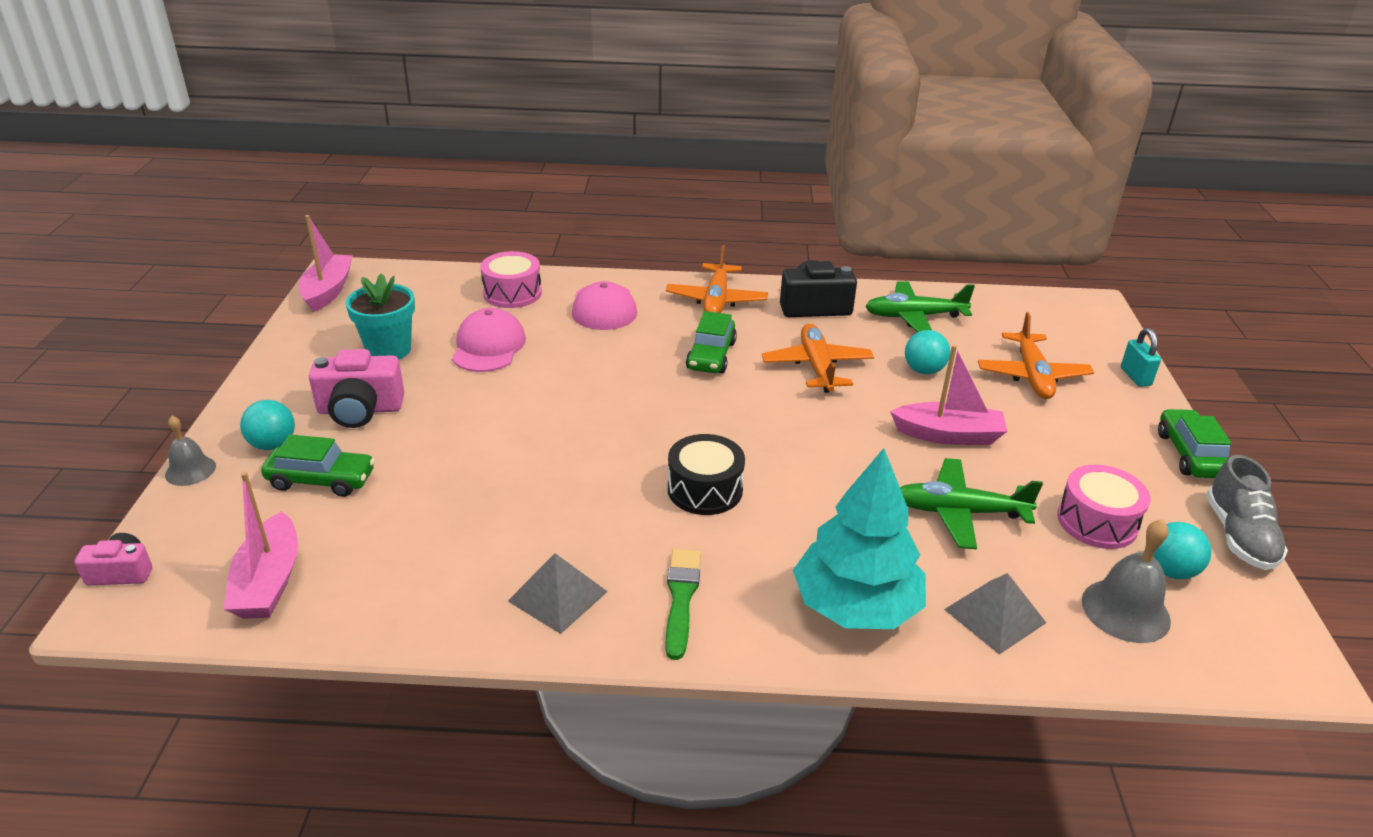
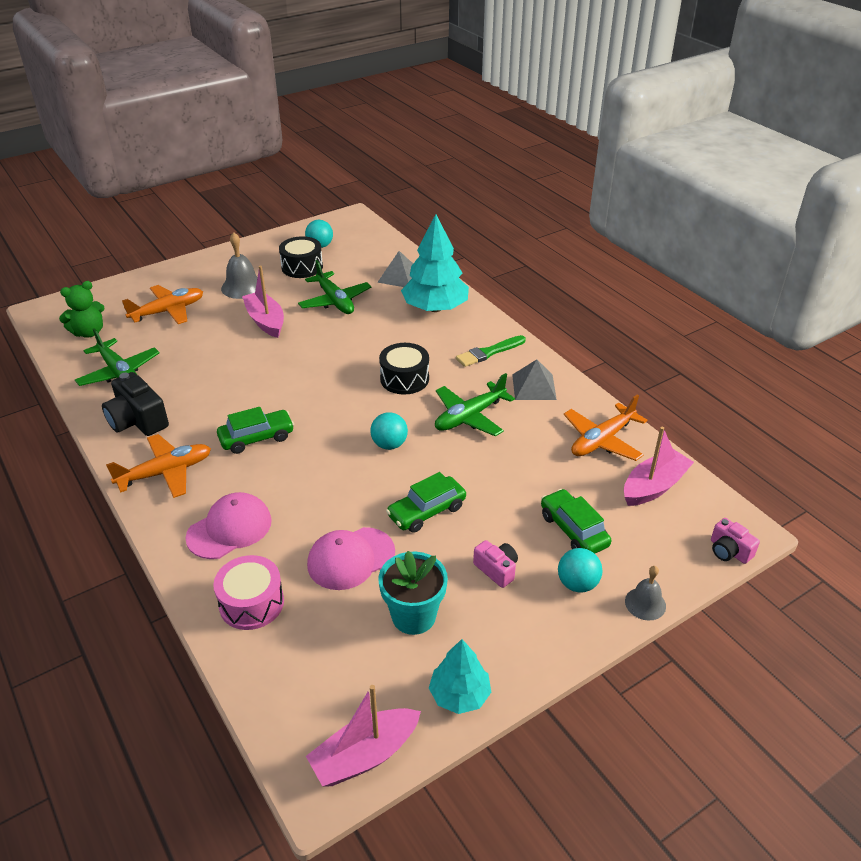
camera: 125 degrees left, 5 degrees up
pink camera [309,349,404,428] -> pink camera [473,540,518,588], size x0.58
orange plane [762,324,874,393] -> orange plane moved to [564,395,648,461]
turquoise ball [905,330,950,375] -> turquoise ball moved to [370,412,408,450]
pink drum [1057,465,1151,549] -> black drum [279,236,323,278]
grey bell [1082,519,1171,643] -> grey bell moved to [221,232,258,299]
turquoise padlock [1121,328,1161,387] -> none
green car [1158,409,1231,478] -> green car moved to [386,472,466,533]
grey shoe [1206,455,1288,570] -> none
none -> green teddy bear [59,281,105,338]
none -> turquoise tree [429,639,491,714]
none -> green plane [435,373,515,436]

